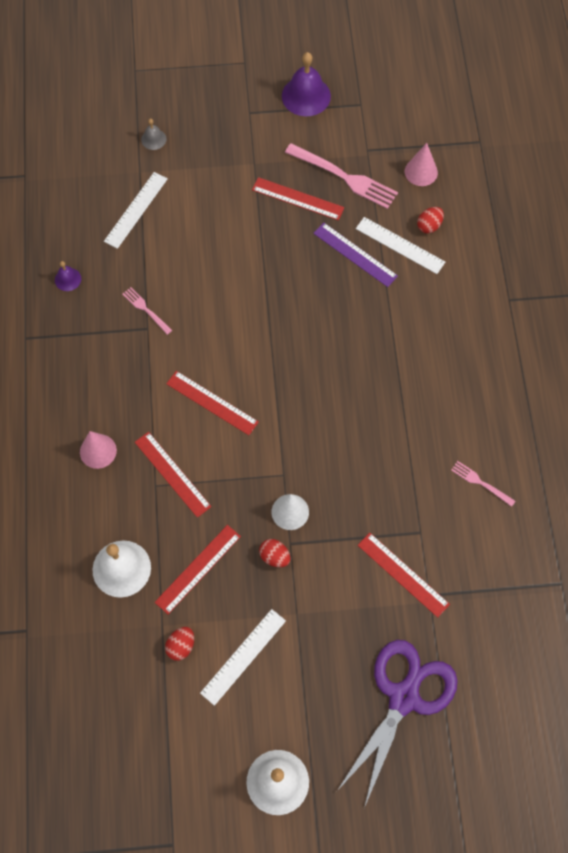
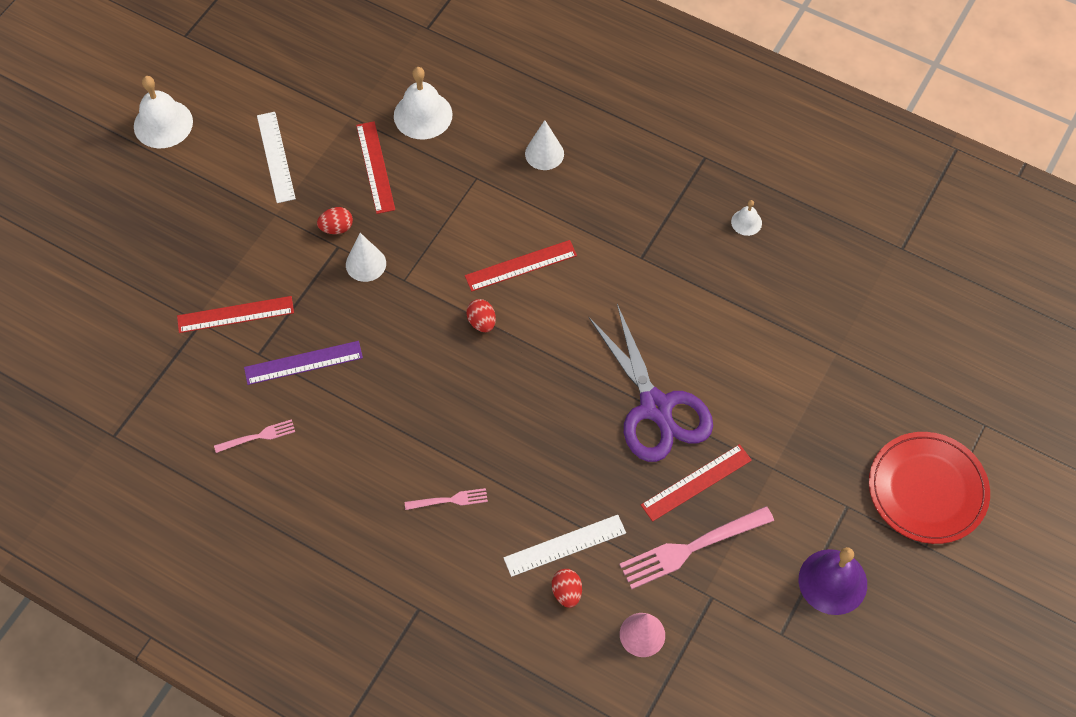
camera: 125 degrees right, 5 degrees down
purple bell [55,261,81,291] -> white bell [731,200,762,236]
pink cone [80,431,117,469] -> white cone [525,120,564,170]
white ruler [104,172,168,249] -> none
pink fork [123,287,172,335] -> pink fork moved to [405,488,488,510]
red ruler [135,432,212,518] -> none
grey bell [141,119,167,150] -> none
red egg [165,627,194,661] -> red egg moved to [466,299,496,332]
purple ruler [313,223,398,287] -> purple ruler moved to [244,341,363,385]
purple scissors [337,640,458,808] -> purple scissors moved to [588,304,713,462]
none -> red plate [869,432,990,544]

